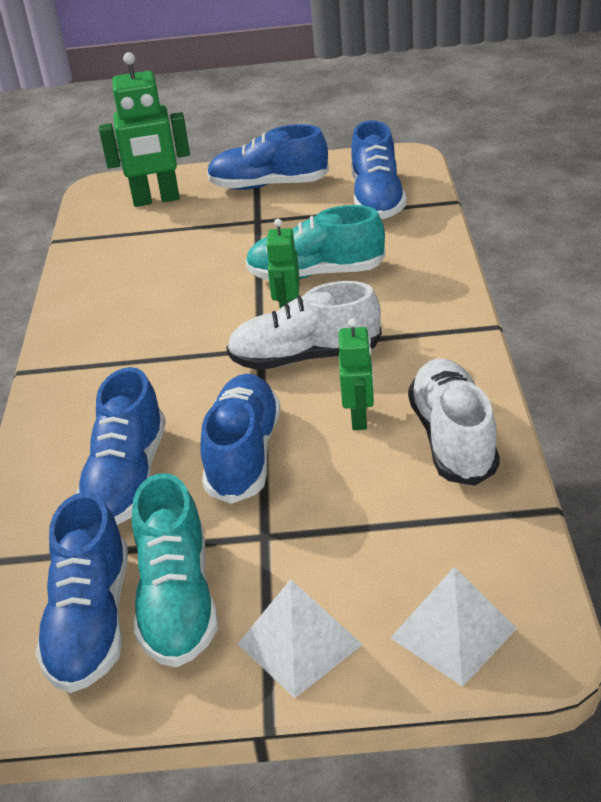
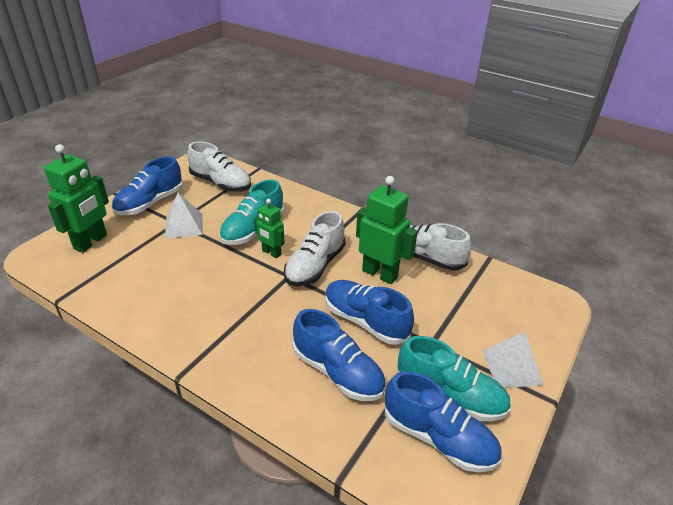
camera: 60 degrees left, 0 degrees up
green robot [339,318,374,430] -> green robot [356,176,418,284], size x1.70
blue shoe [351,120,407,219] -> white shoe [187,142,251,192]
white pyramid [390,567,517,687] -> white pyramid moved to [165,193,203,238]

